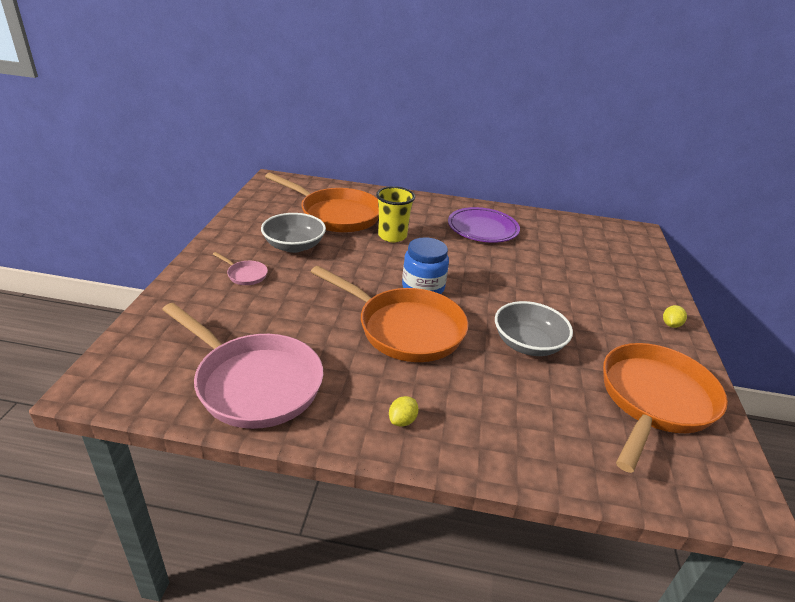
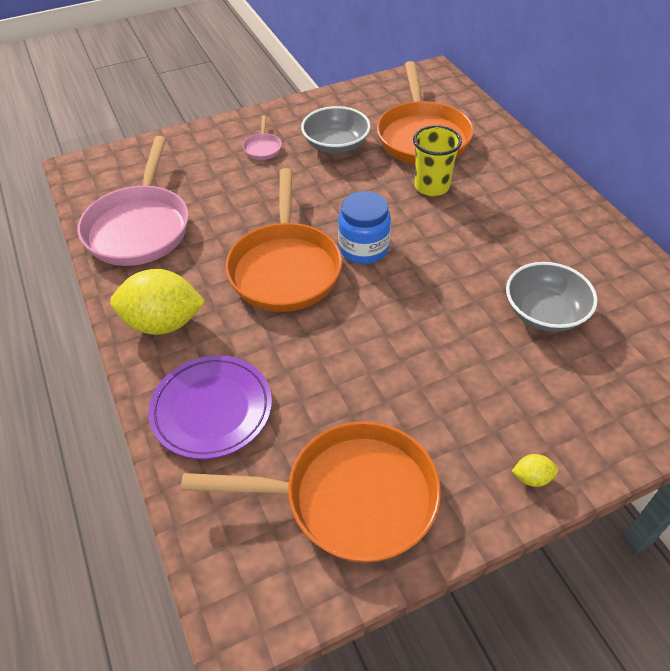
camera: 60 degrees right, 15 degrees up
yellow lemon [389,396,419,427] -> yellow lemon [110,269,206,335], size x2.42
purple plate [448,207,520,243] -> purple plate moved to [148,355,272,459]
grey bowl [495,301,573,356] -> grey bowl moved to [506,262,598,332]

